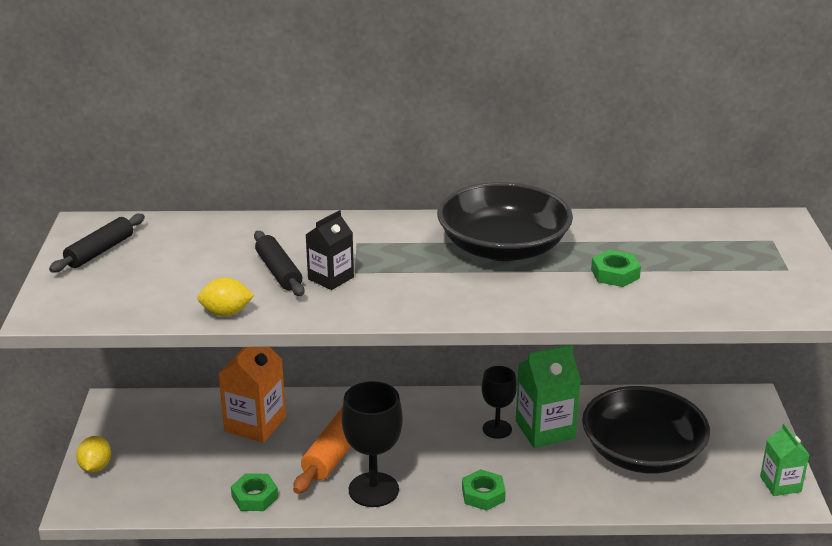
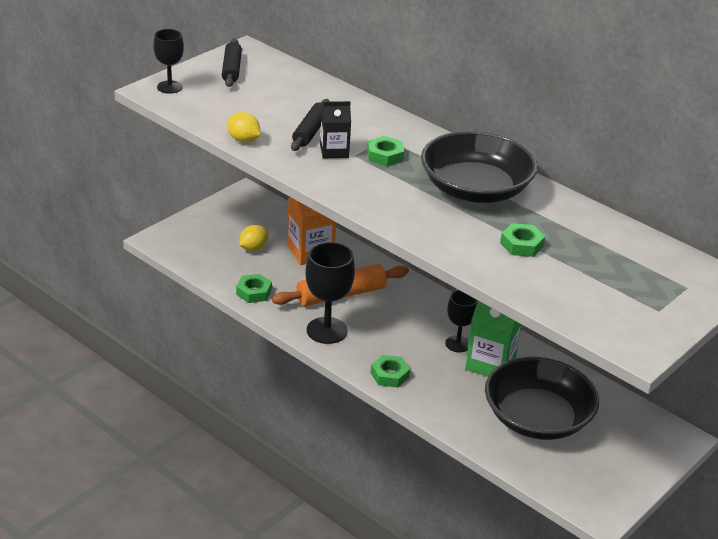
camera: 40 degrees right, 5 degrees up
black rolling pin [49,214,145,272] -> black rolling pin turned 75 degrees counterclockwise [222,38,242,87]
yellow lemon [76,436,111,472] -> yellow lemon moved to [239,225,268,251]
green carton [760,423,809,496] -> none
none -> black goblet [153,29,184,94]
none -> green nut [367,136,404,166]

